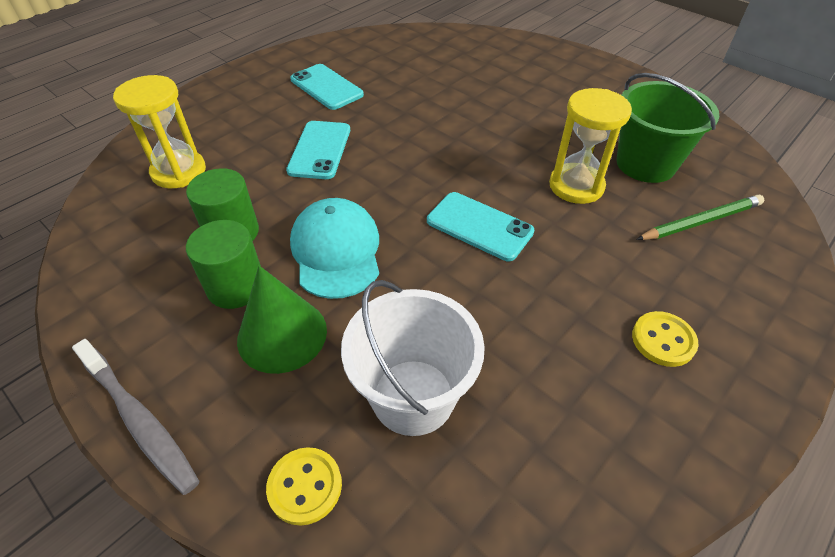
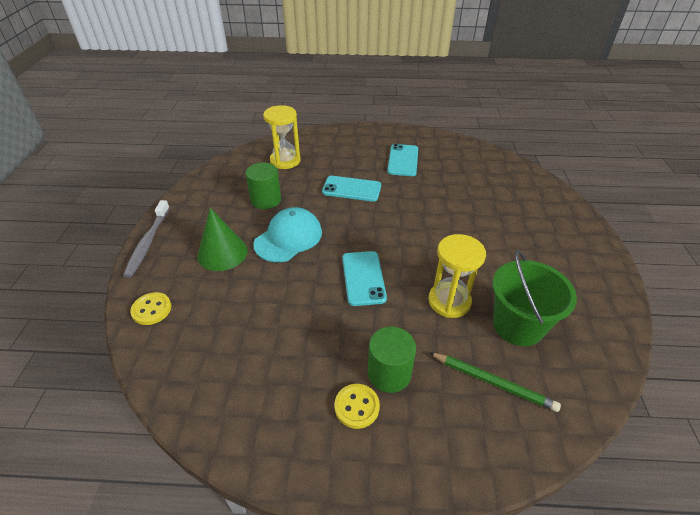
camera: 50 degrees right, 5 degrees down
green cylinder [186,220,261,309] -> green cylinder moved to [368,327,416,393]
turquoise phone [286,121,350,179] -> turquoise phone turned 45 degrees clockwise [322,176,381,202]
white bucket [341,280,485,436] -> none

